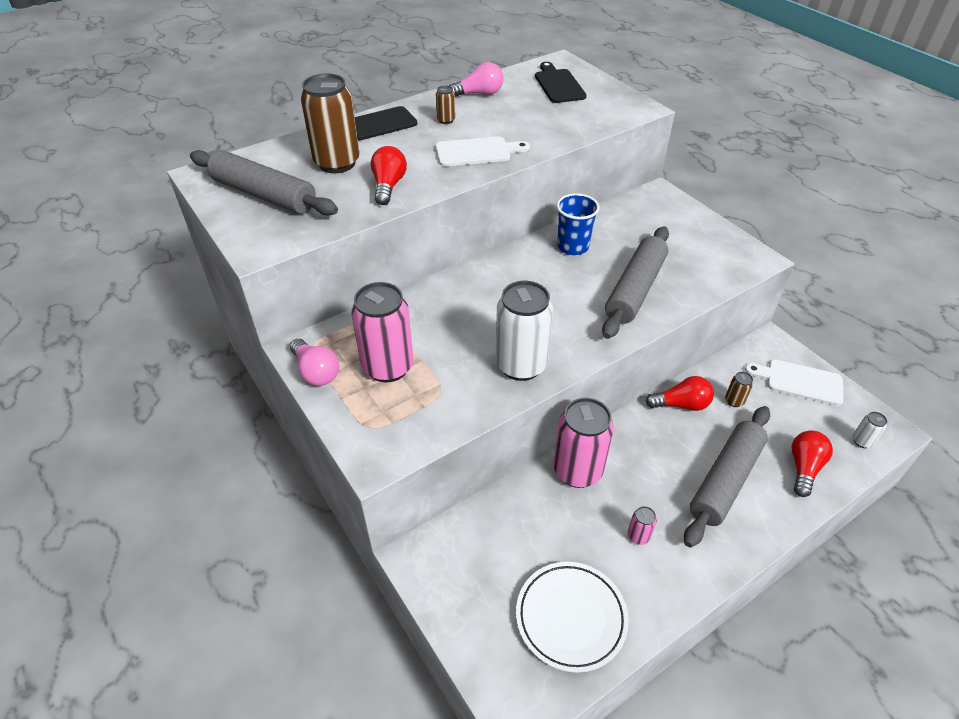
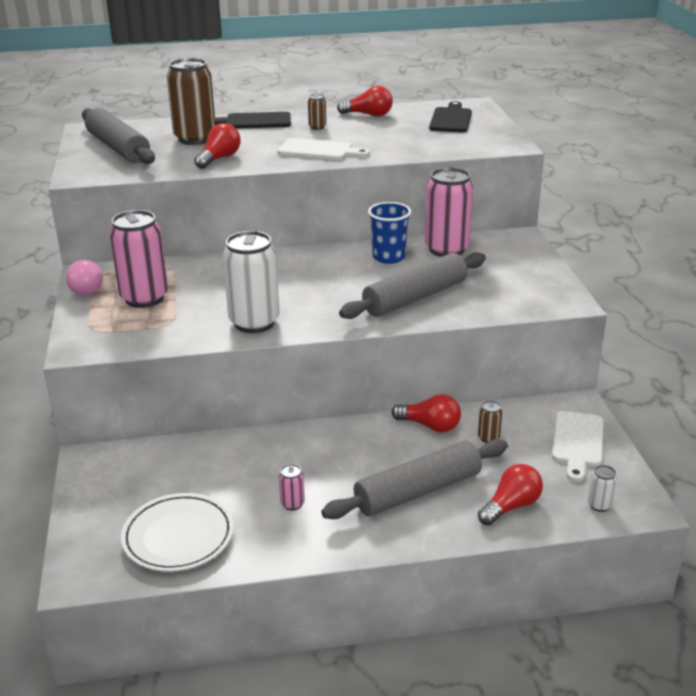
camera: 25 degrees right, 15 degrees down
pink light bulb [449,62,504,96] -> red light bulb [337,86,393,117]
pink can [553,398,614,488] -> pink can moved to [425,167,473,257]
white cutting board [745,359,843,406] -> white cutting board turned 120 degrees counterclockwise [552,411,603,482]

